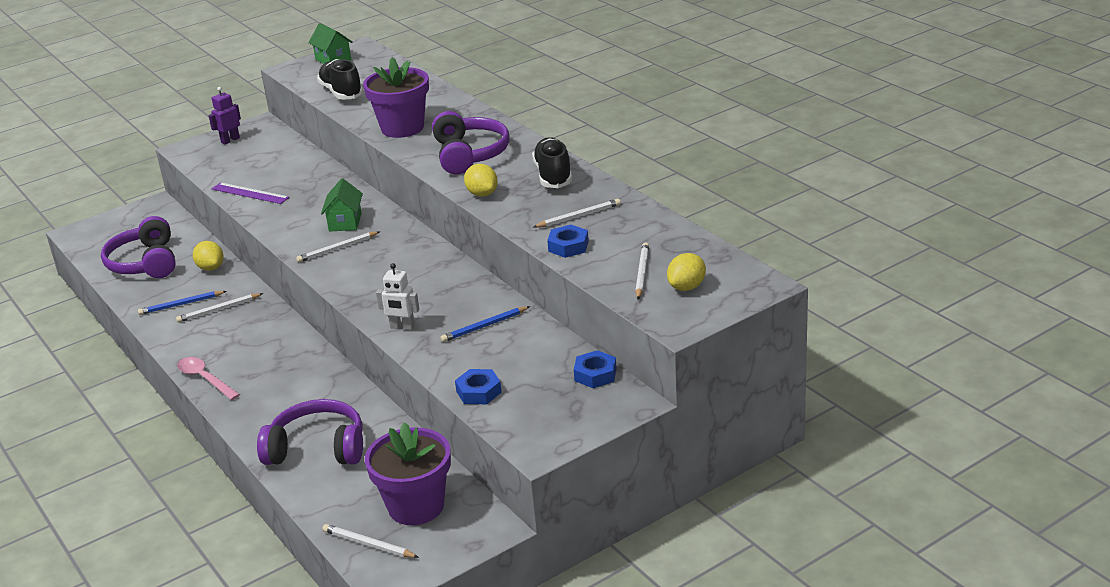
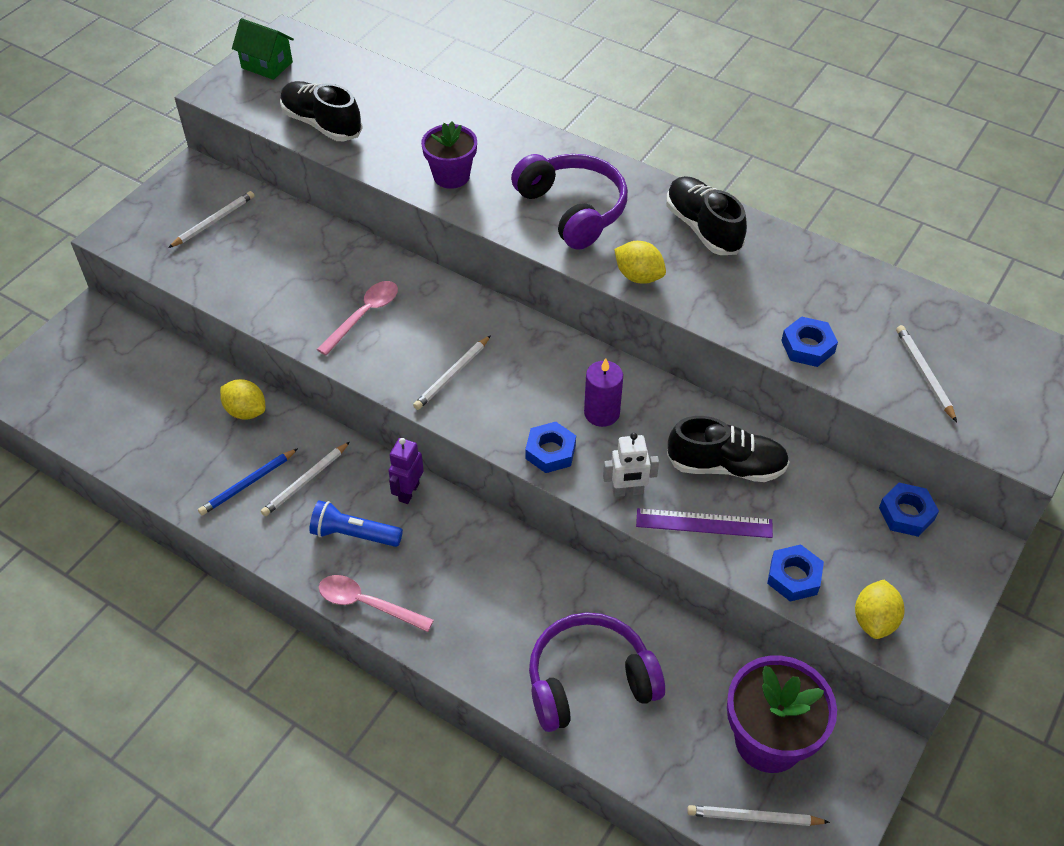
camera: 25 degrees left, 20 degrees up
purple headphones [101,216,176,278] -> none
purple robot [209,87,241,144] -> purple robot moved to [389,438,424,504]
purple ruler [212,182,290,204] -> purple ruler moved to [636,508,773,538]
green house [321,178,363,232] -> none
purple flower pot [363,57,429,138] -> purple flower pot [421,121,477,189], size x0.64
blue pencil [440,306,530,342] -> black shoe [667,416,789,482]
white pencil [533,199,621,228] -> white pencil moved to [168,191,254,248]
yellow lemon [667,253,706,291] -> yellow lemon moved to [855,580,905,639]
none -> blue flashlight [309,500,403,547]
none -> pink spoon [317,281,398,355]
none -> blue nut [525,422,576,473]
none -> purple candle [584,358,623,427]

